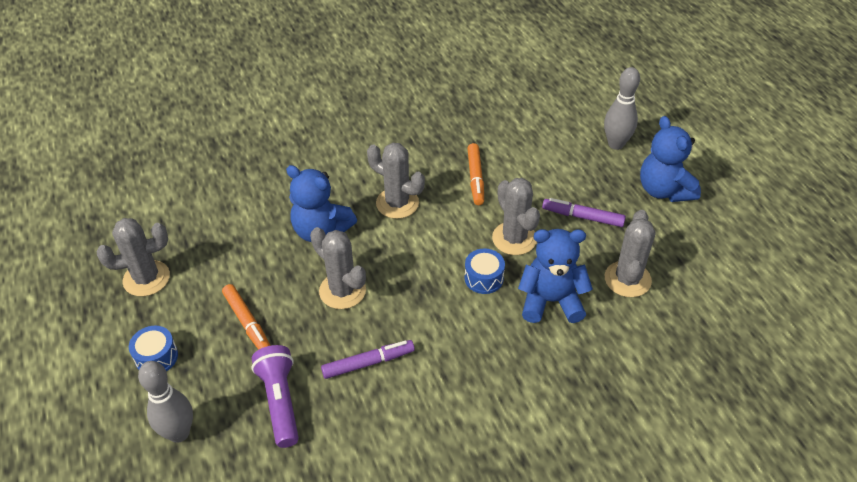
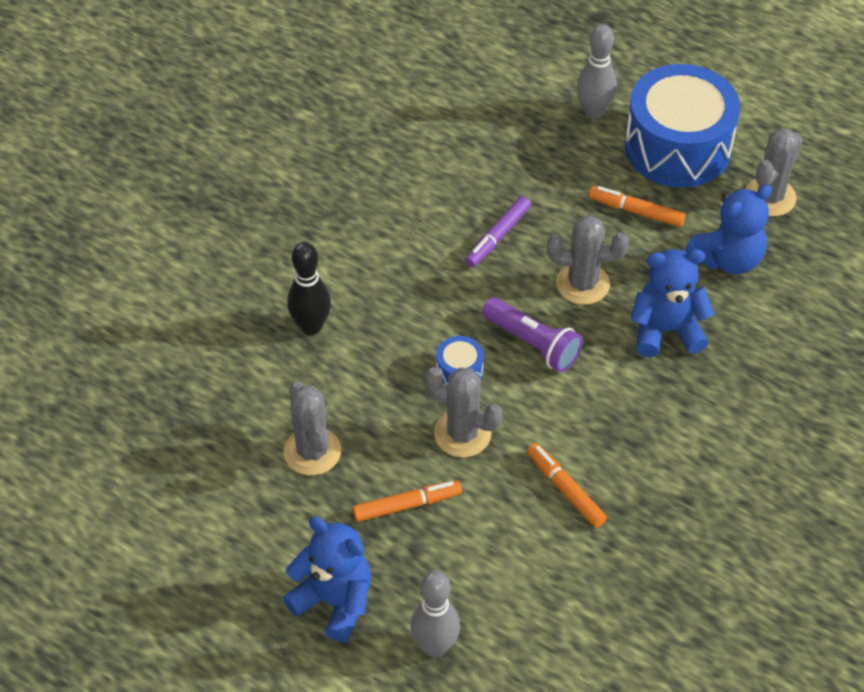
camera: 145 degrees right, 5 degrees up
blue drum [129,326,178,371] -> blue drum [625,64,740,188], size x2.49
purple flashlight [251,345,299,448] -> purple flashlight moved to [482,297,583,372]
grey cactus [367,143,425,219] -> none
blue teddy bear [518,229,593,323] -> blue teddy bear moved to [685,185,772,274]
purple marker [542,198,626,227] -> orange marker [353,480,462,522]
none -> black bowling pin [287,242,331,335]

